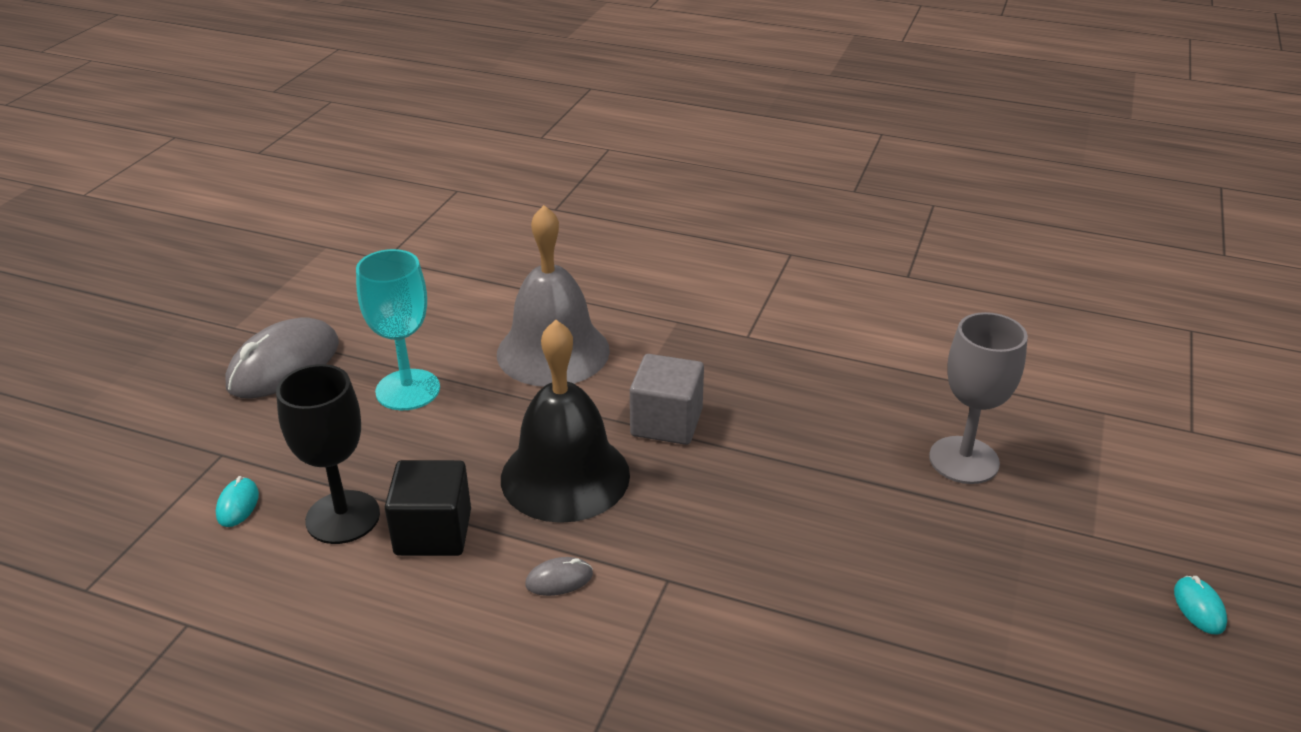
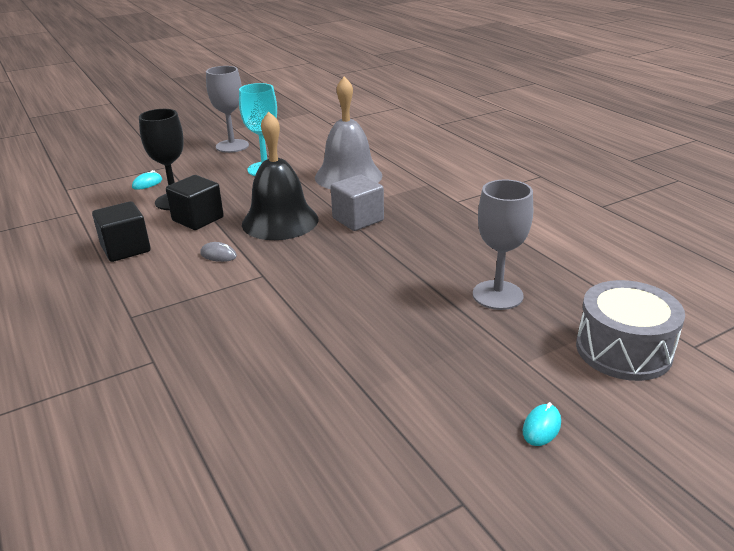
camera: 40 degrees right, 5 degrees down
grey mouse [225,317,339,398] -> grey goblet [206,66,249,153]
none -> black cube [92,201,151,262]
none -> grey drum [576,280,685,381]

